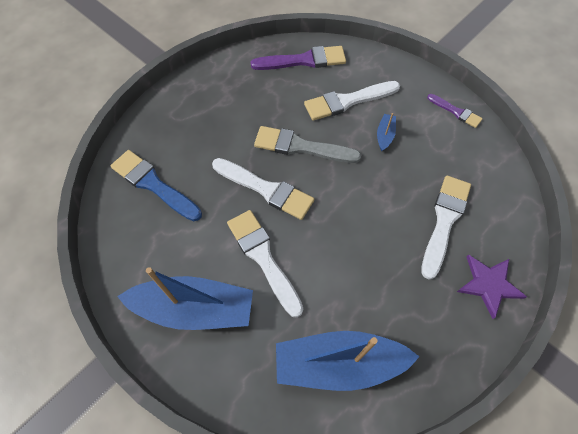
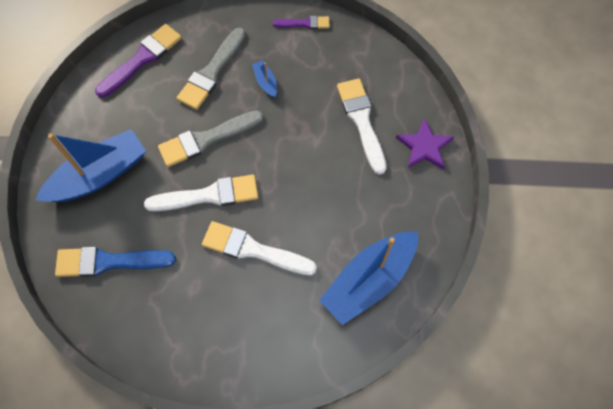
camera: 40 degrees left, 5 degrees up
blue boat [117,267,253,330] -> blue boat moved to [36,129,146,202]
white brush [304,81,400,121] -> grey brush [177,28,246,110]

